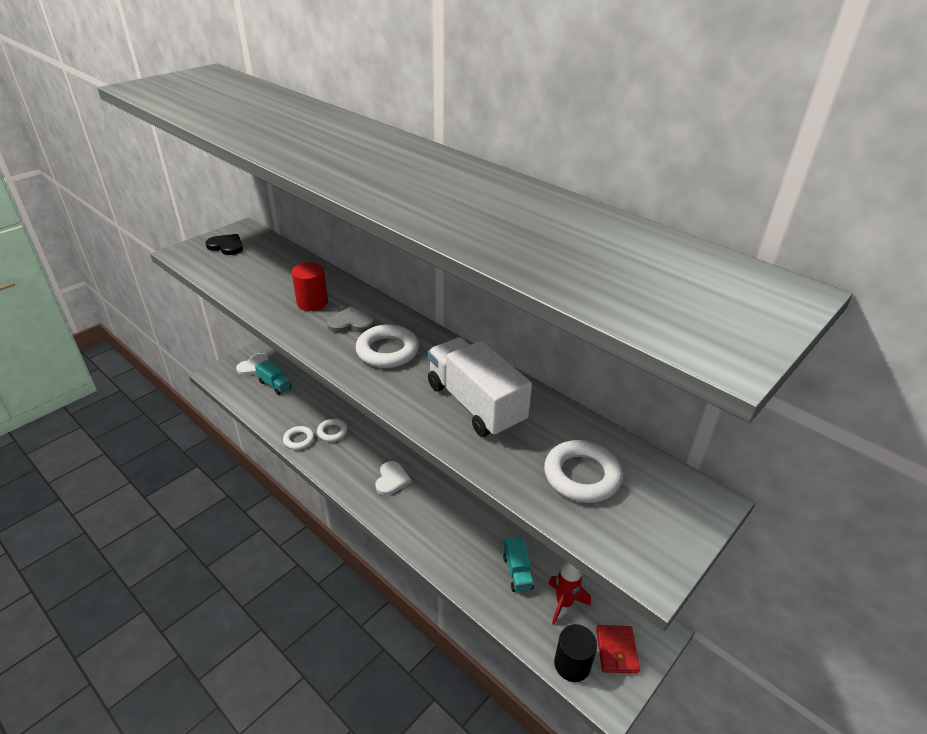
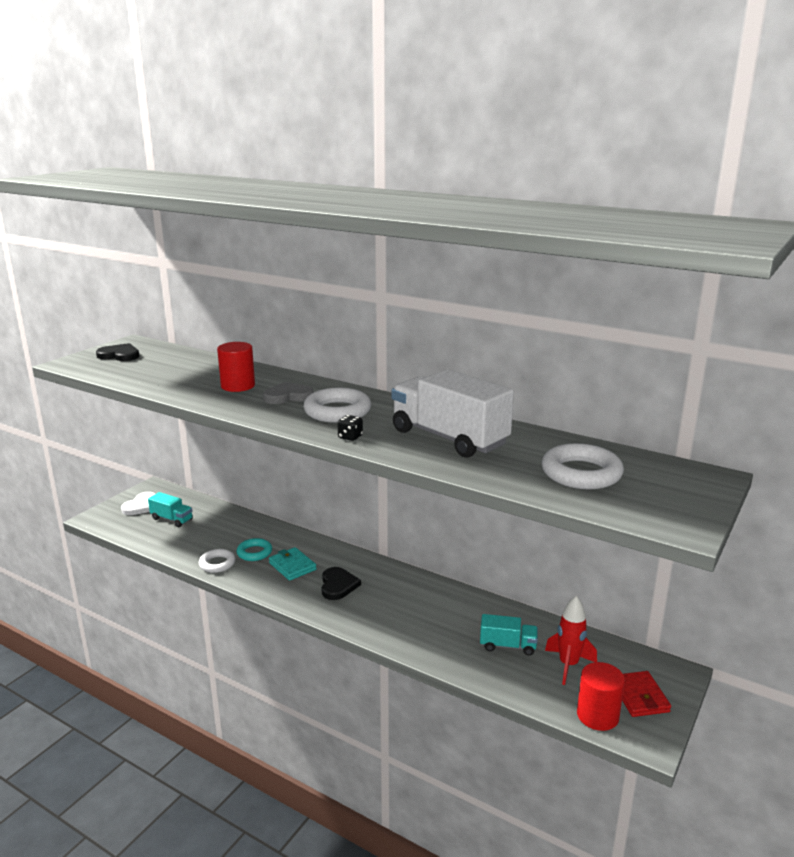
camera: 10 degrees left, 15 degrees down
white ring [317,419,348,442] -> turquoise ring [236,538,272,561]
white heart [375,461,411,496] -> black heart [322,567,361,600]
turquoise truck [503,536,534,592] -> turquoise truck turned 60 degrees counterclockwise [480,614,538,656]
black cylinder [554,624,597,682] -> red cylinder [577,662,625,731]
none -> turquoise wallet [269,547,317,581]
none -> black dice [337,415,363,441]

